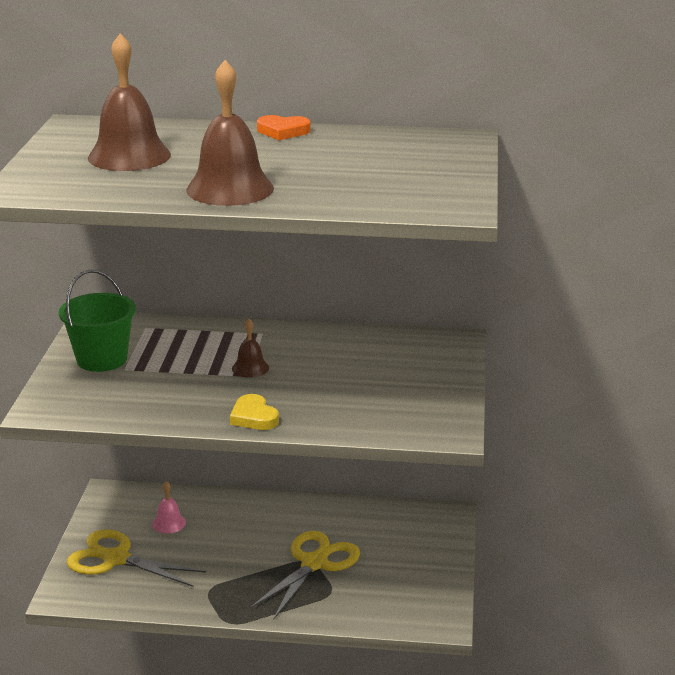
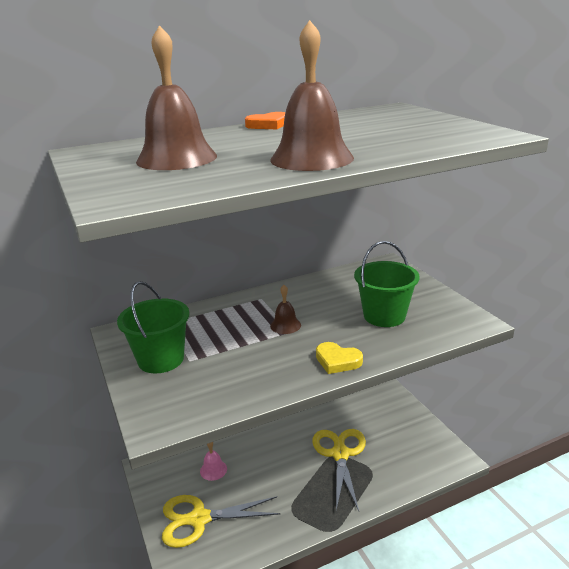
camera: 30 degrees left, 0 degrees up
none -> green bucket [354,241,419,327]

